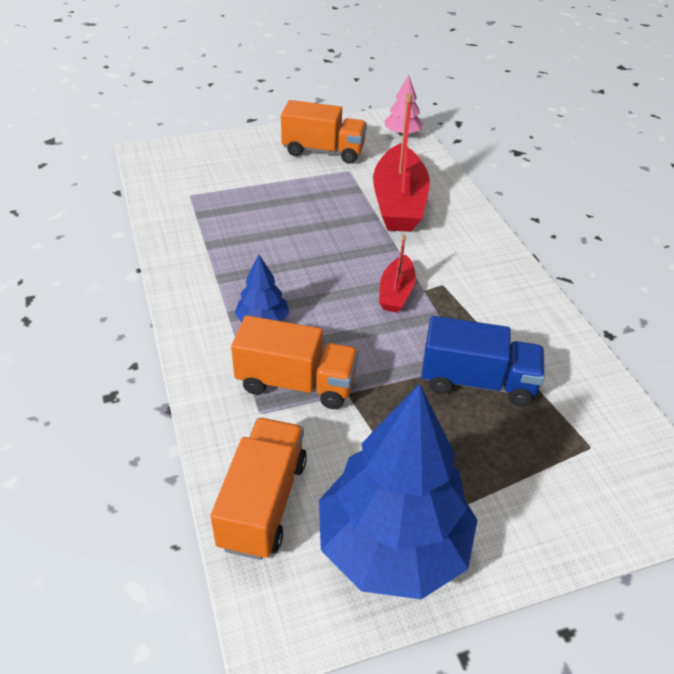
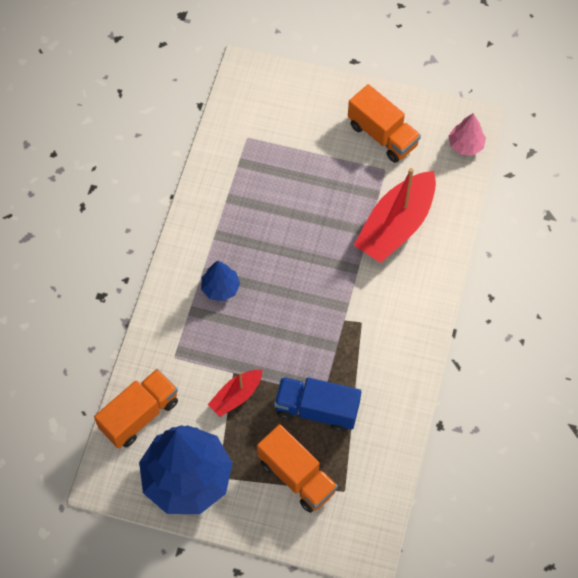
camera: 35 degrees right, 20 degrees up
orange truck [231,315,359,409] -> orange truck moved to [257,424,338,513]
red boat [379,234,416,313] -> red boat moved to [208,370,262,417]
blue truck [421,316,545,407] -> blue truck turned 150 degrees clockwise [274,377,361,432]

